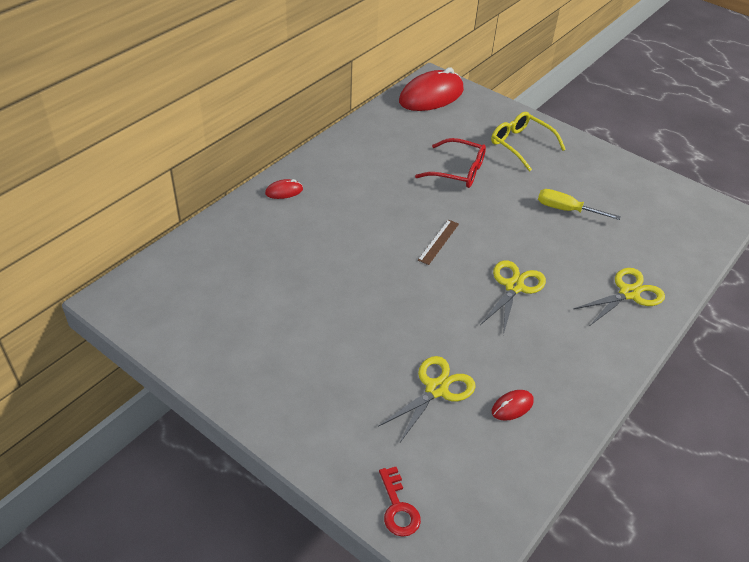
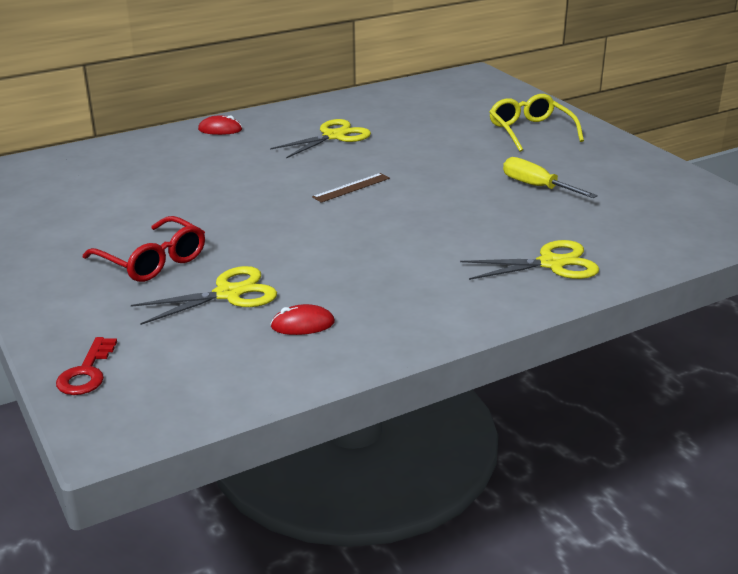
camera: 25 degrees right, 15 degrees down
red mouse [399,67,464,111] -> none
red glasses [415,138,486,188] -> red glasses moved to [83,216,205,282]
yellow scissors [480,260,546,335] -> yellow scissors moved to [270,119,371,158]

